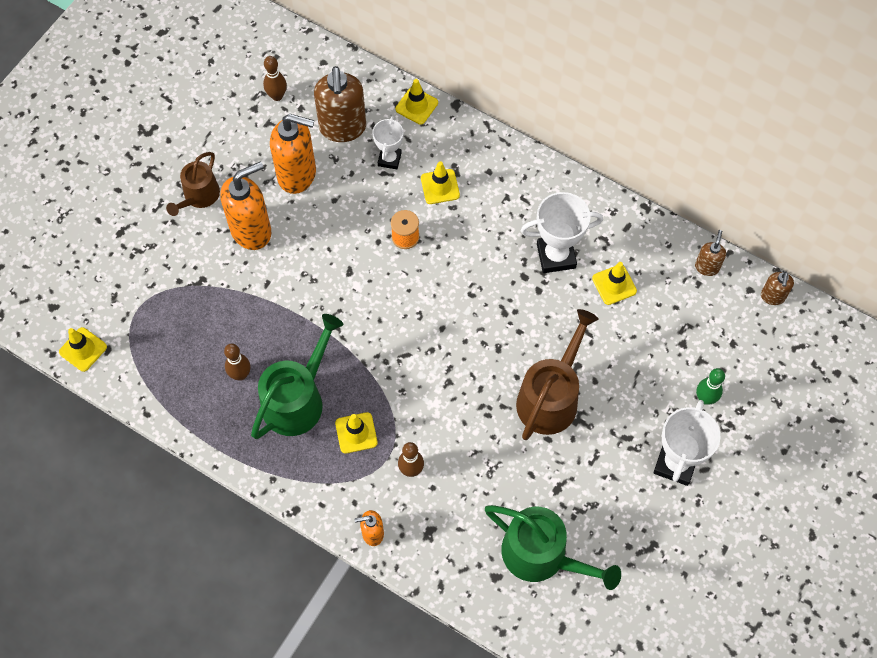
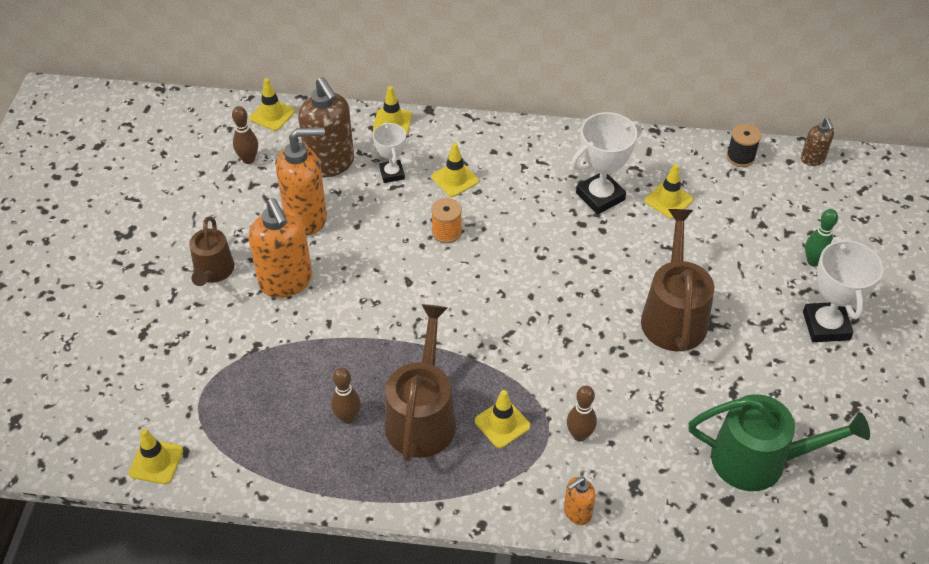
camera: 25 degrees left, 15 degrees down
orange soap dispenser [220,162,271,250] -> orange soap dispenser turned 120 degrees clockwise [248,198,312,298]
green watering can [251,314,343,439] -> brown watering can [385,304,456,461]
brown soap dispenser [695,230,726,276] -> black spool [726,124,761,167]
none -> yellow traffic cone [250,78,295,131]

